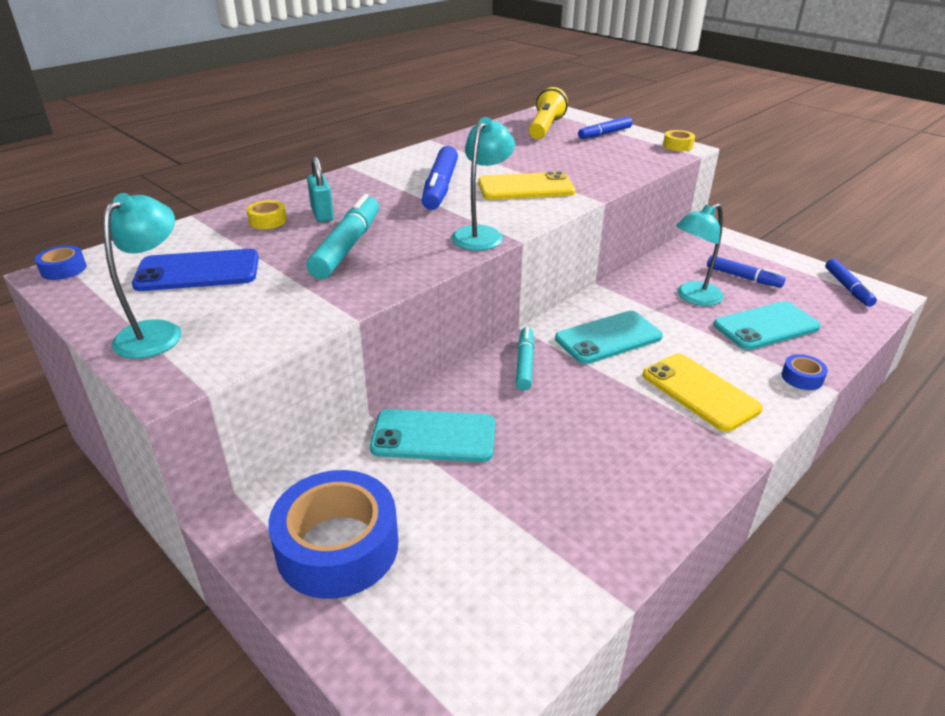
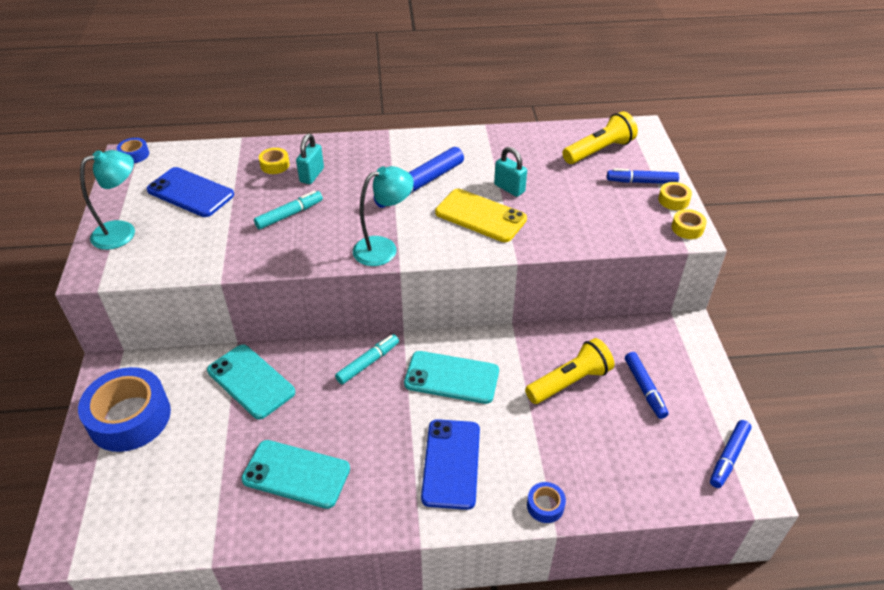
camera: 40 degrees right, 10 degrees up
turquoise marker [307,194,379,279] -> turquoise marker [254,191,323,229], size x0.64
yellow phone [643,354,763,432] -> blue phone [421,419,480,510]
turquoise lamp [676,203,723,306] -> yellow flashlight [525,338,614,404]
turquoise phone [713,301,821,350] -> turquoise phone moved to [241,440,350,509]
none -> turquoise padlock [494,147,527,197]
none -> yellow tape [658,182,692,210]

